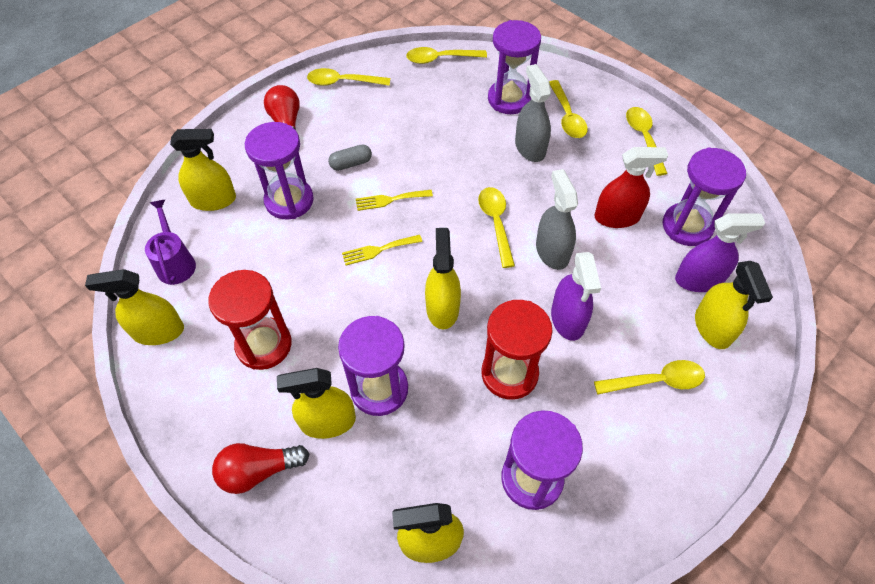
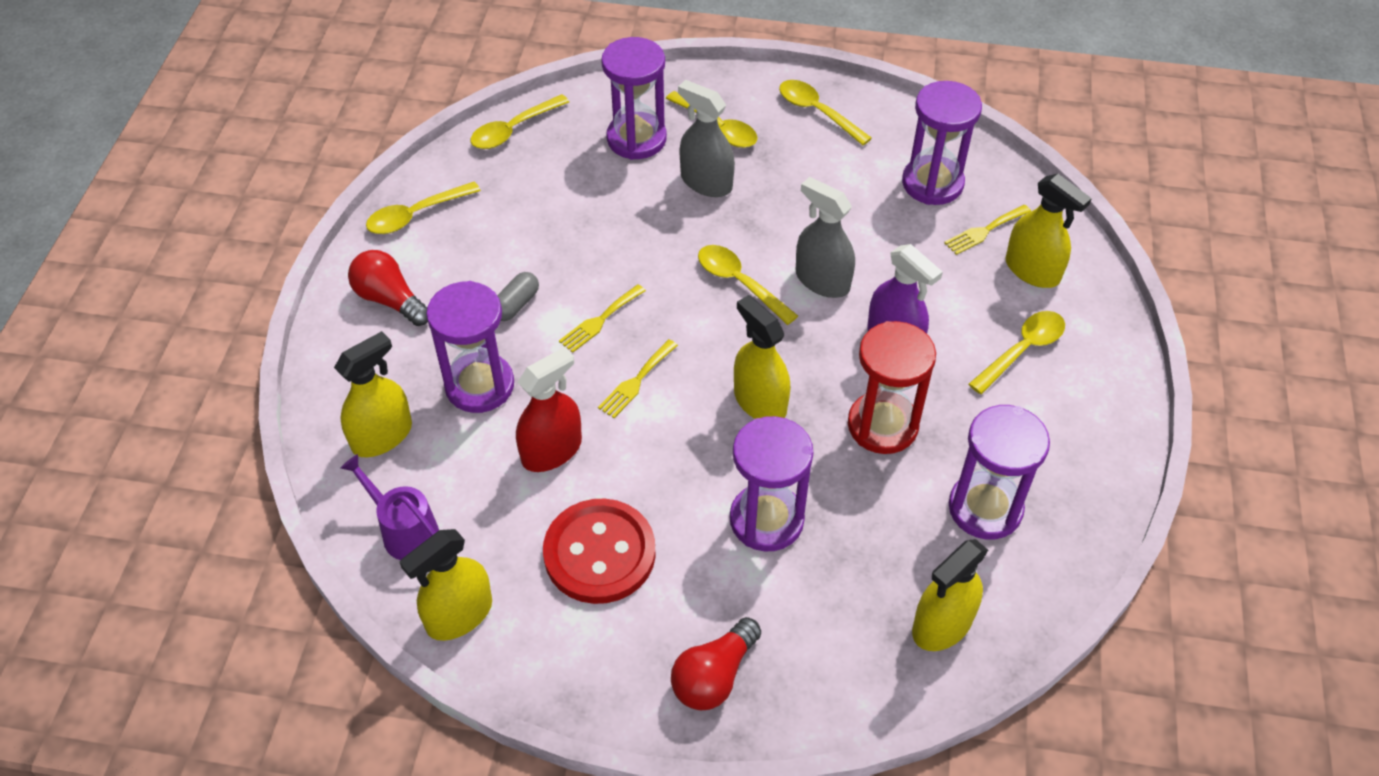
camera: 35 degrees left, 5 degrees down
red hourglass [208,270,292,370] -> red button [543,499,656,604]
yellow spray bottle [277,368,356,439] -> none
red spray bottle [595,147,668,228] -> red spray bottle moved to [516,347,582,472]
purple spray bottle [675,213,765,292] -> yellow fork [944,205,1031,255]

